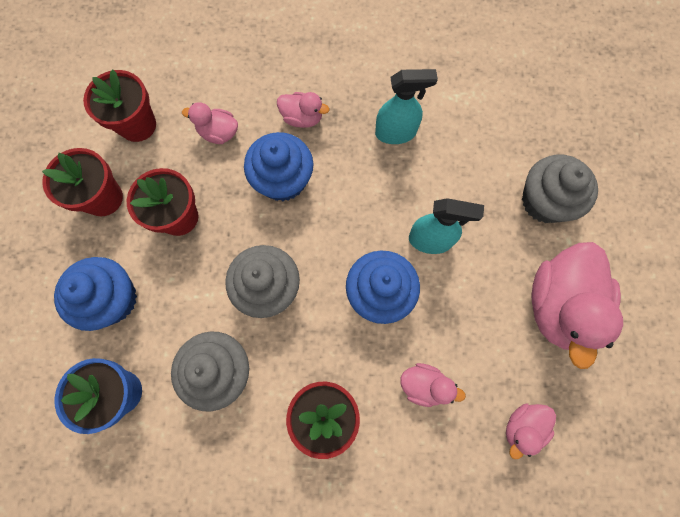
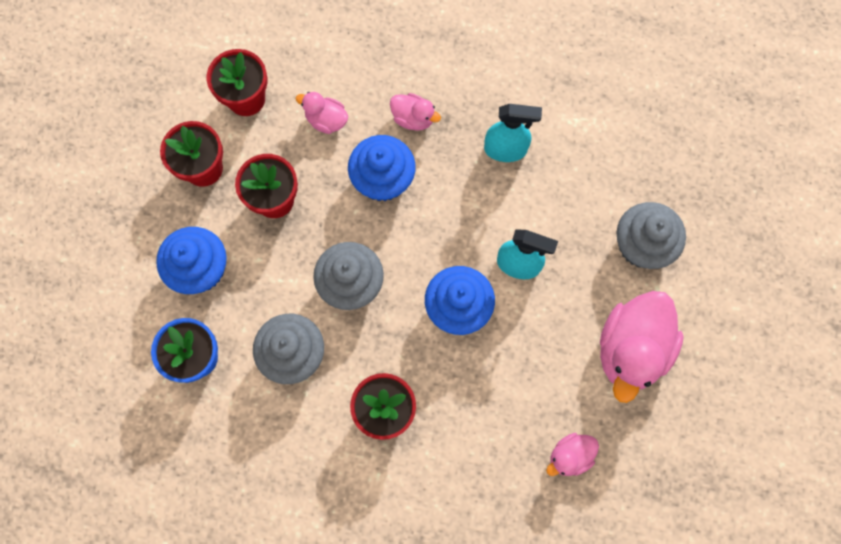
camera: 10 degrees right, 0 degrees up
pink duck [400,363,466,407] -> none

